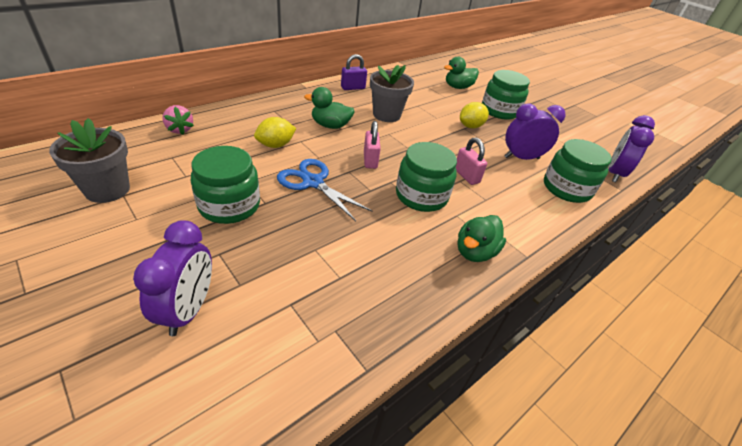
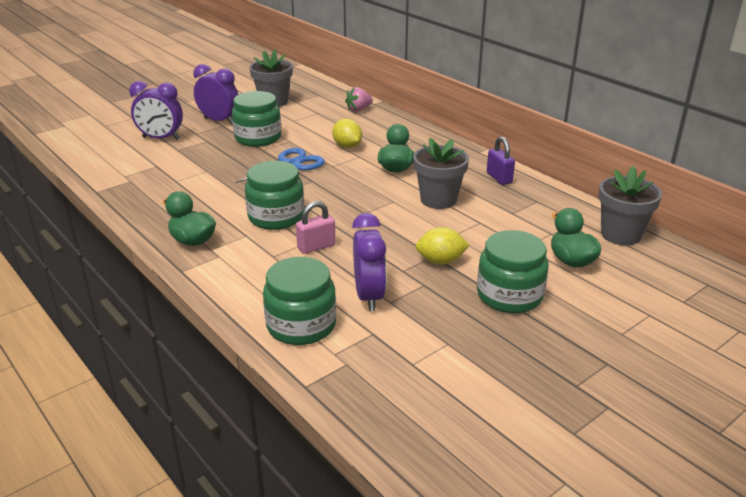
camera: 95 degrees right, 10 degrees down
pink padlock [364,121,381,169] -> none
yellow lemon [460,102,489,128] -> yellow lemon turned 60 degrees counterclockwise [416,227,470,265]
purple clock [609,115,655,182] -> purple clock moved to [193,64,239,124]
none -> grey flower pot [599,166,662,246]

